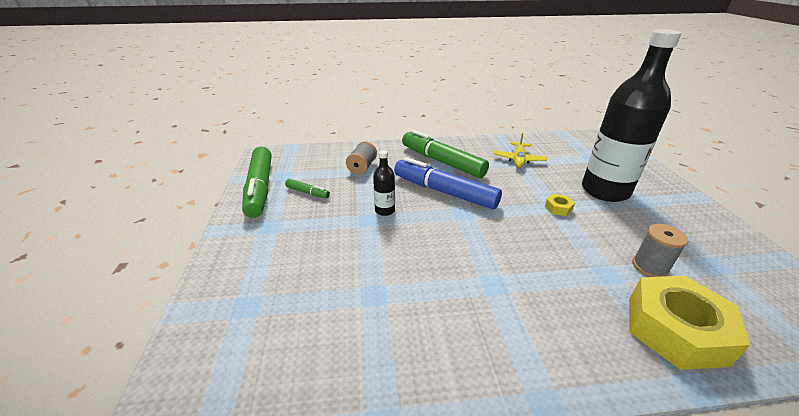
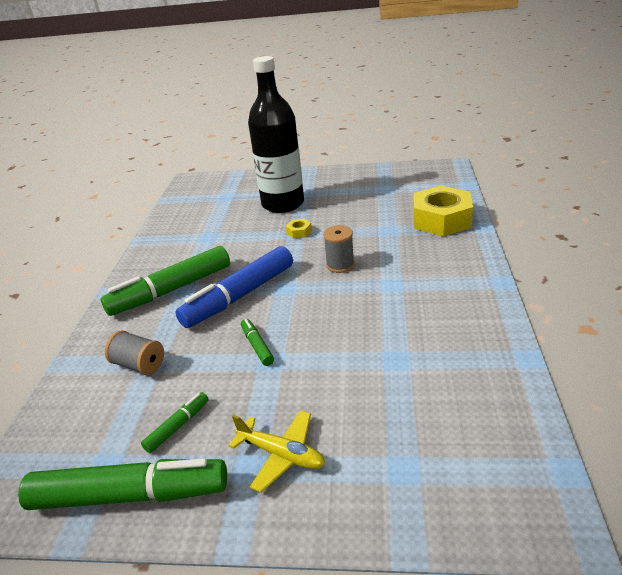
camera: 75 degrees left, 0 degrees up
black bottle [373,150,395,216] -> green marker [241,319,274,366]
yellow plane [493,133,547,168] -> yellow plane moved to [229,410,325,493]
grey spool [633,224,688,277] -> grey spool moved to [323,225,355,273]

